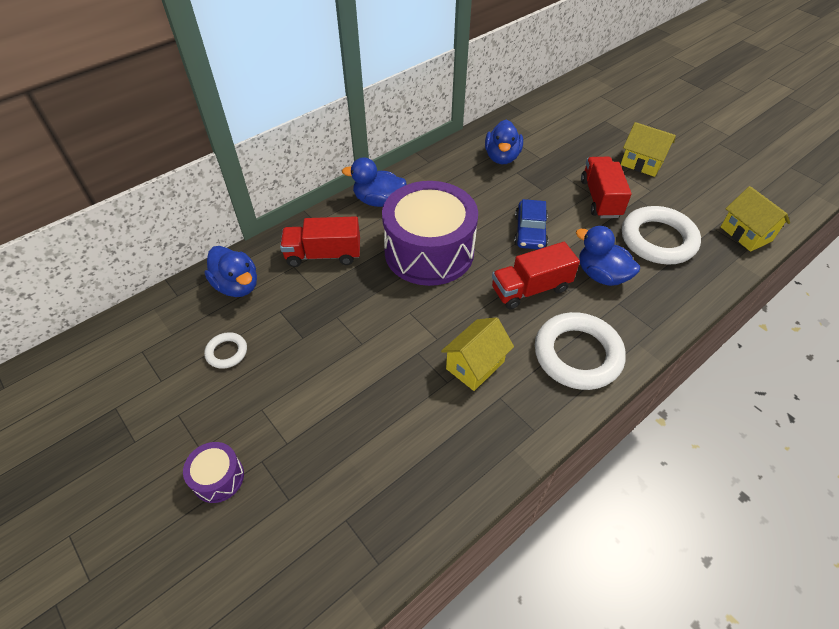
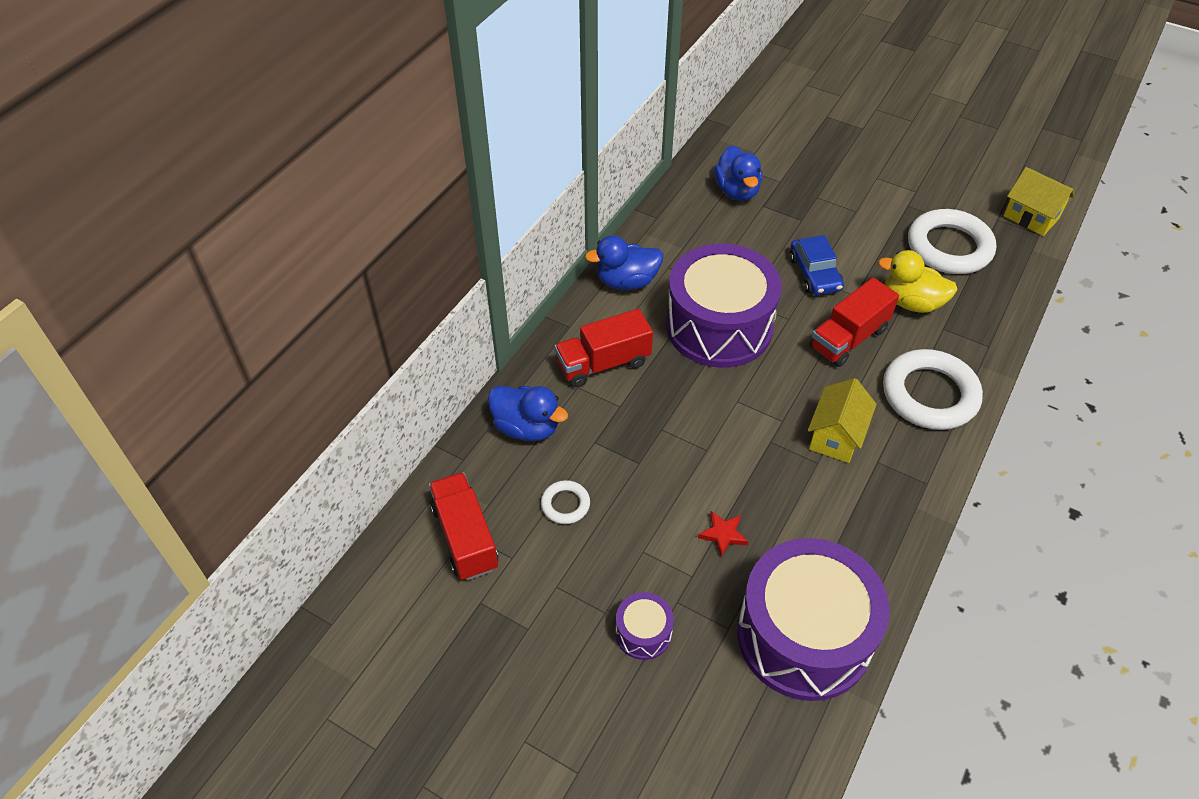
camera: 20 degrees left, 0 degrees up
blue duck [576,226,640,286] -> yellow duck [878,250,958,313]
red truck [581,157,632,218] -> red truck moved to [429,472,498,580]
yellow house [621,122,676,177] -> none
none -> red star [698,511,748,557]
none -> purple drum [737,538,890,701]

